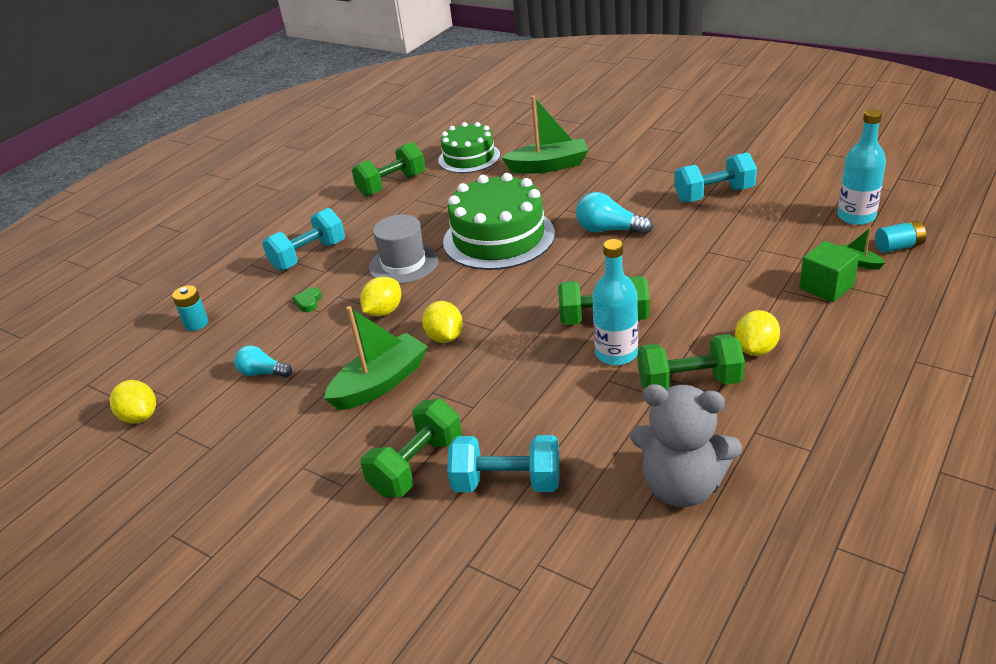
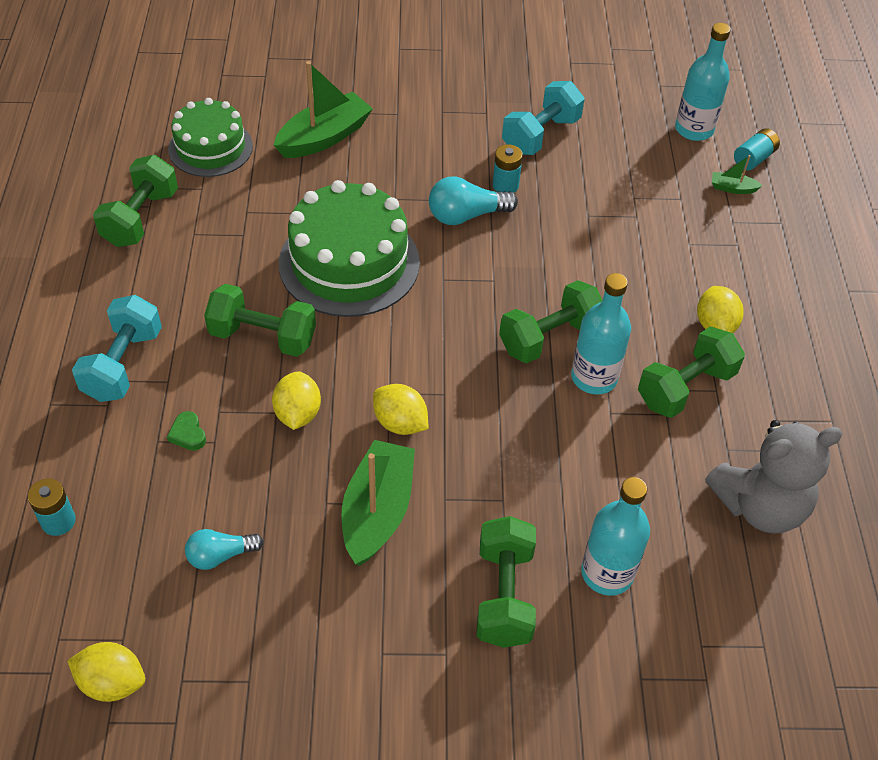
camera: 40 degrees left, 15 degrees up
grey hat [369,214,439,284] -> green dumbbell [204,284,316,357]
turquoise dumbbell [447,435,559,492] -> turquoise bottle [581,477,650,596]
green cube [799,241,859,302] -> none
none -> turquoise battery [493,144,523,193]

